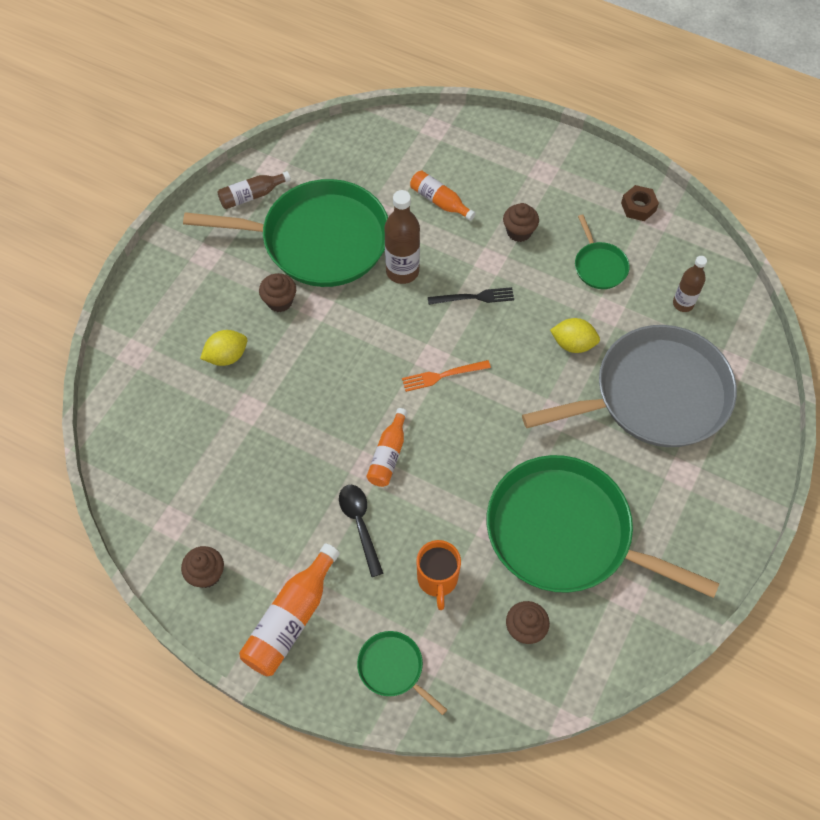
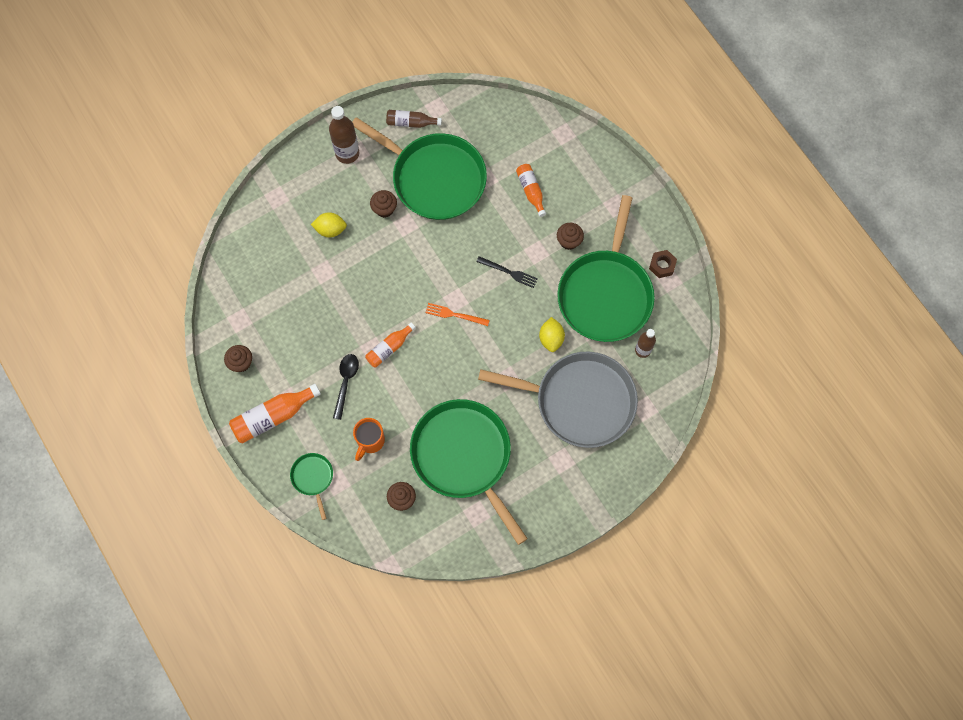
camera: 30 degrees right, 10 degrees up
brown bottle [384,190,420,284] -> brown bottle moved to [329,106,359,164]
yellow lemon [550,318,600,353] -> yellow lemon turned 45 degrees clockwise [539,317,565,352]
green pan [575,215,630,289] -> green pan [557,195,655,342], size x2.34

